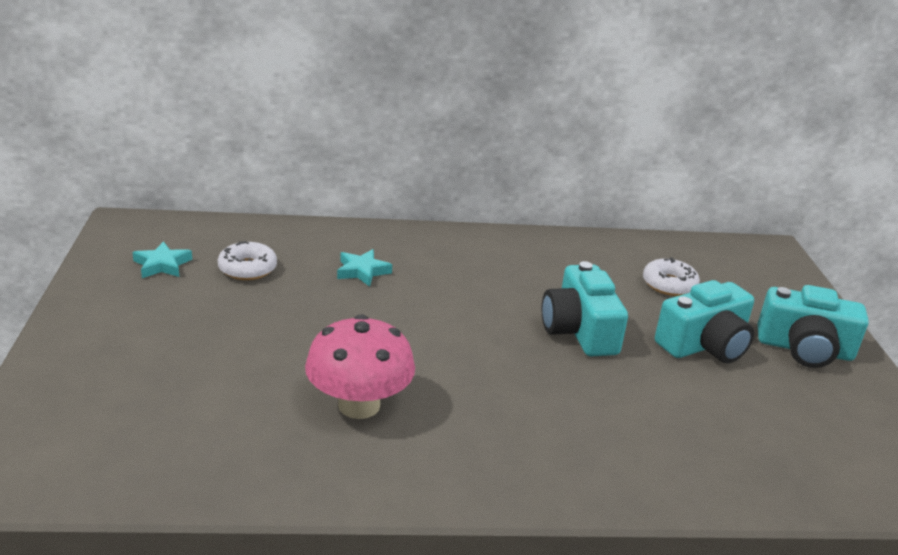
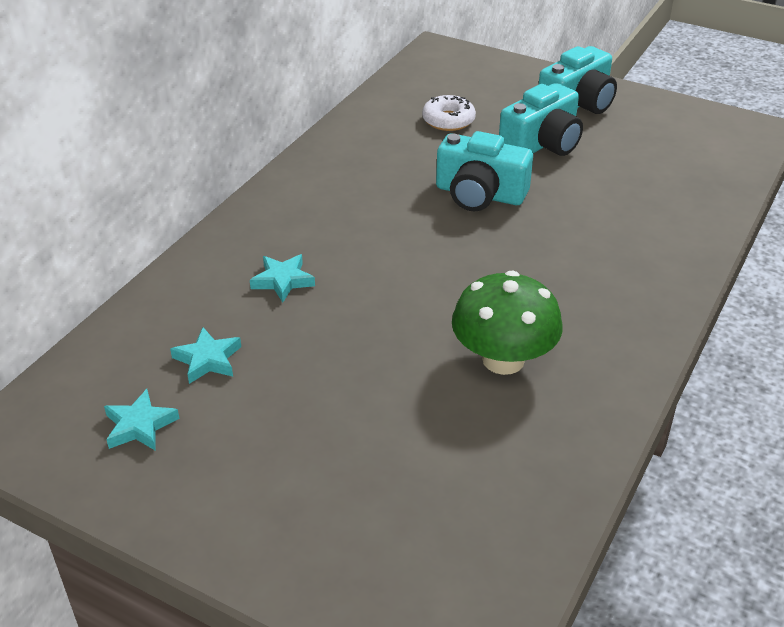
camera: 55 degrees left, 10 degrees up
white donut [218,241,277,280] -> turquoise star [170,327,241,384]
pink mushroom [305,314,415,419] -> green mushroom [452,271,563,375]
turquoise camera [655,280,754,363] -> turquoise camera turned 45 degrees clockwise [499,83,583,156]

